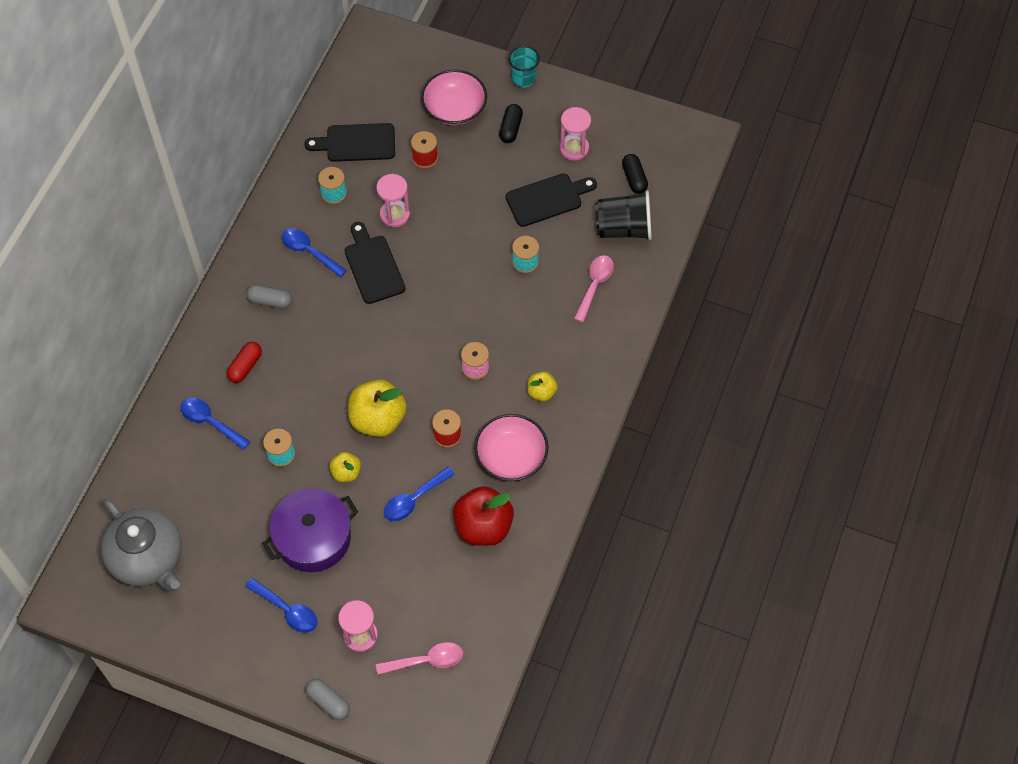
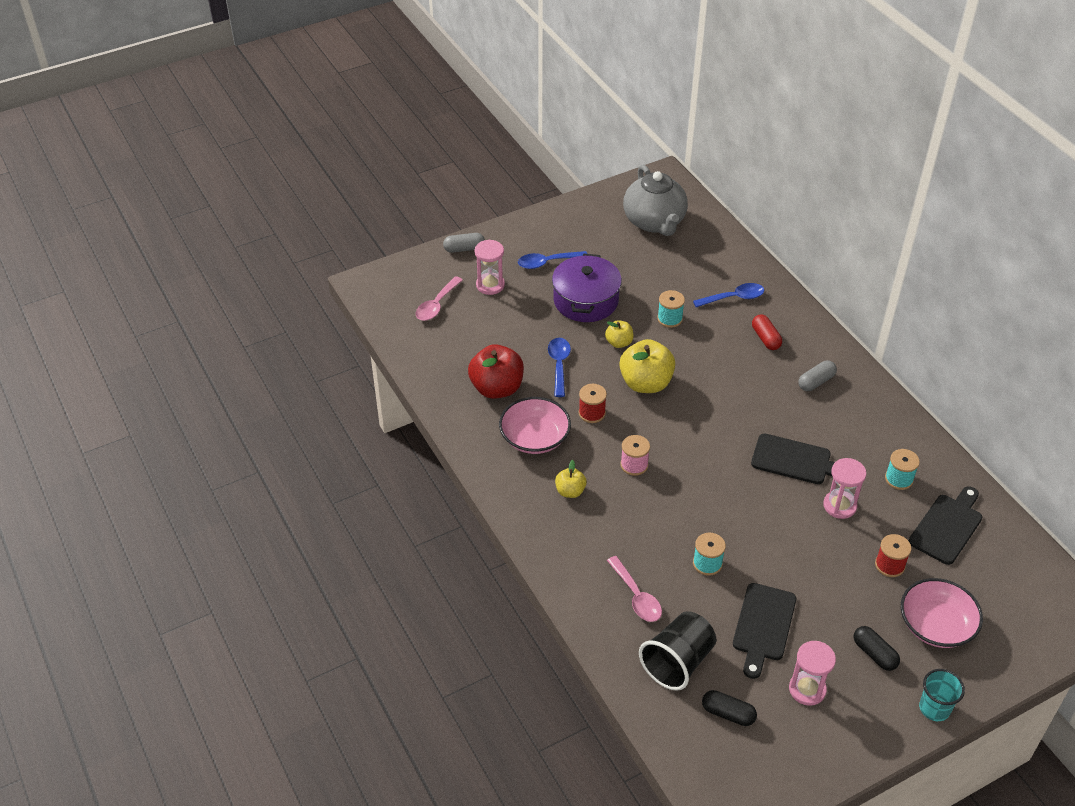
camera: 130 degrees right, 15 degrees down
grey teapot [101,499,182,591] -> grey teapot turned 105 degrees counterclockwise [623,164,688,236]
blue spoon [282,228,347,277] -> none

